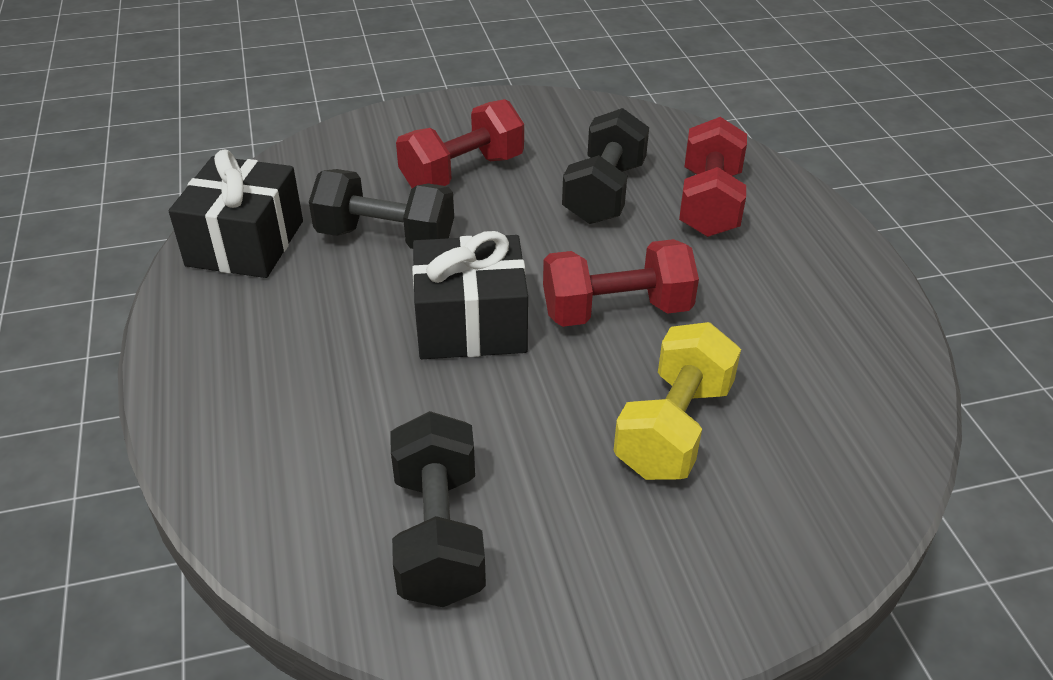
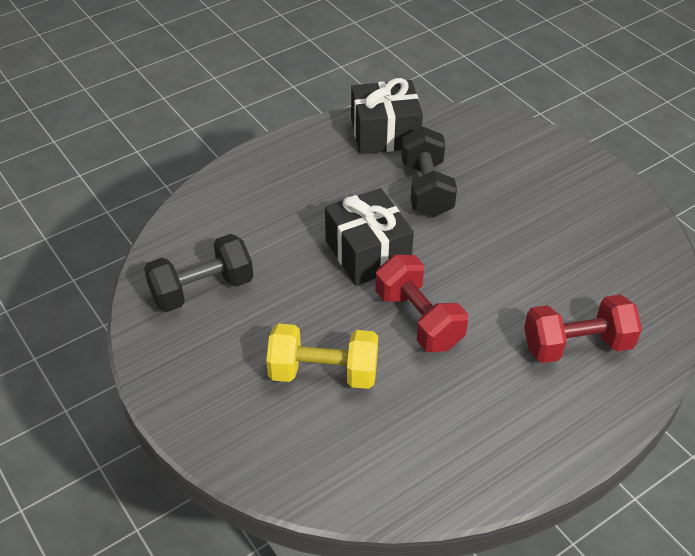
camera: 70 degrees right, 5 degrees up
red dumbbell [396,99,524,188] -> none
black dumbbell [562,108,649,224] -> none

